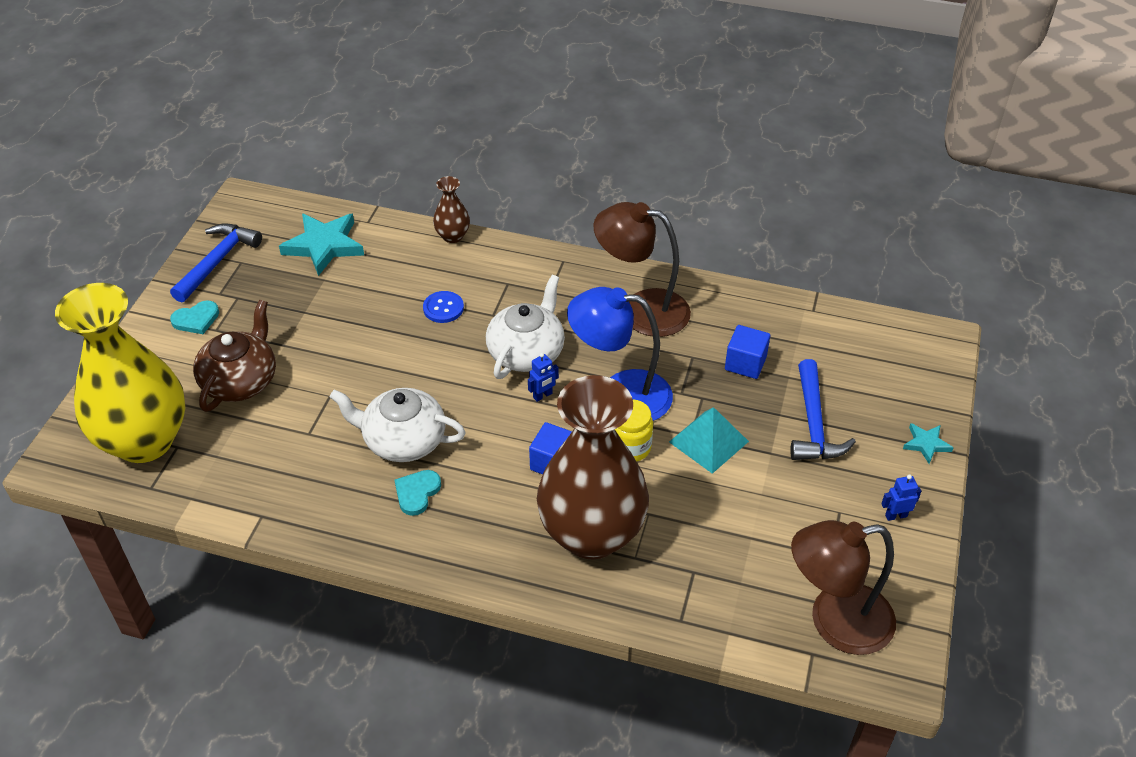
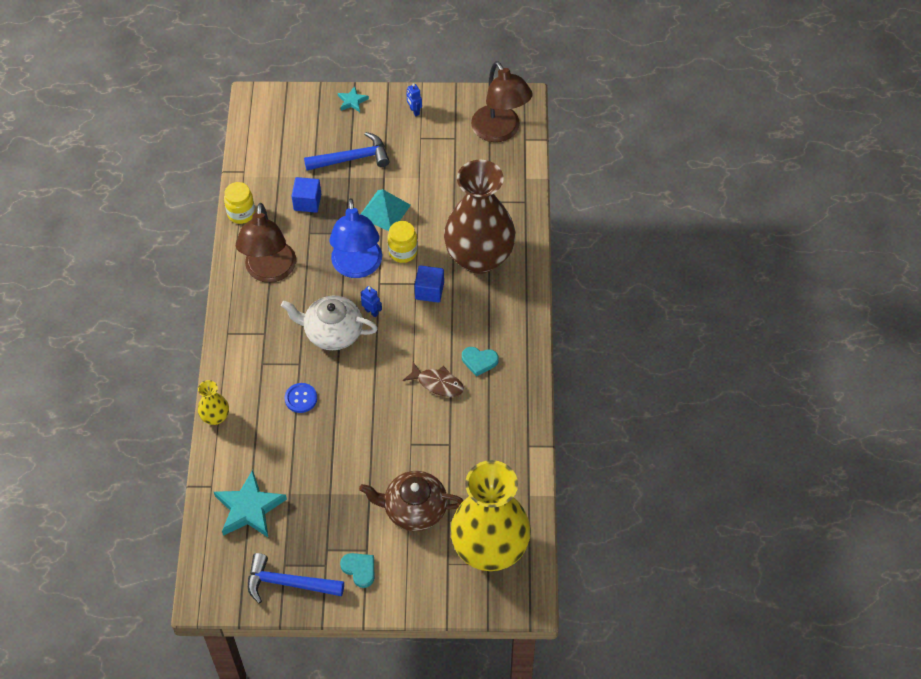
camera: 105 degrees left, 10 degrees up
white teapot [330,388,466,462] -> brown fish [403,362,464,397]
brown vase [433,176,470,243] -> yellow vase [198,380,229,425]
none -> yellow jar [224,182,255,224]

